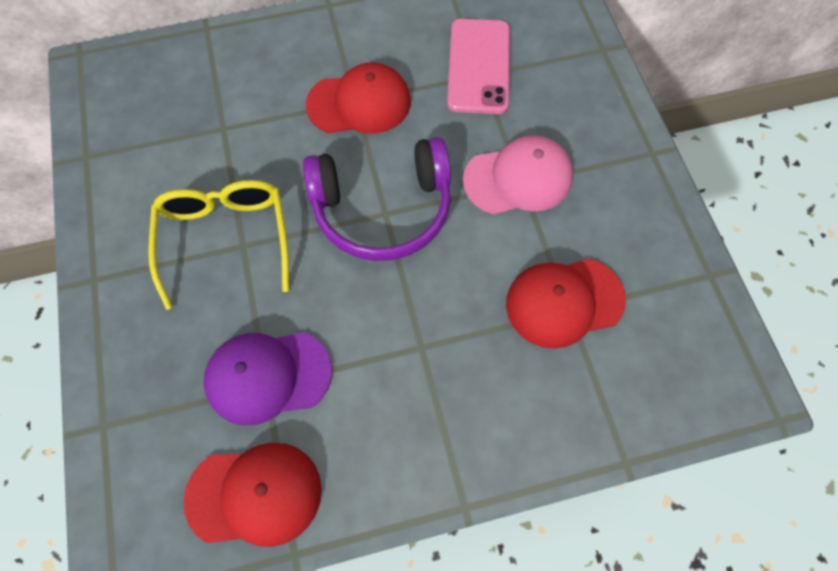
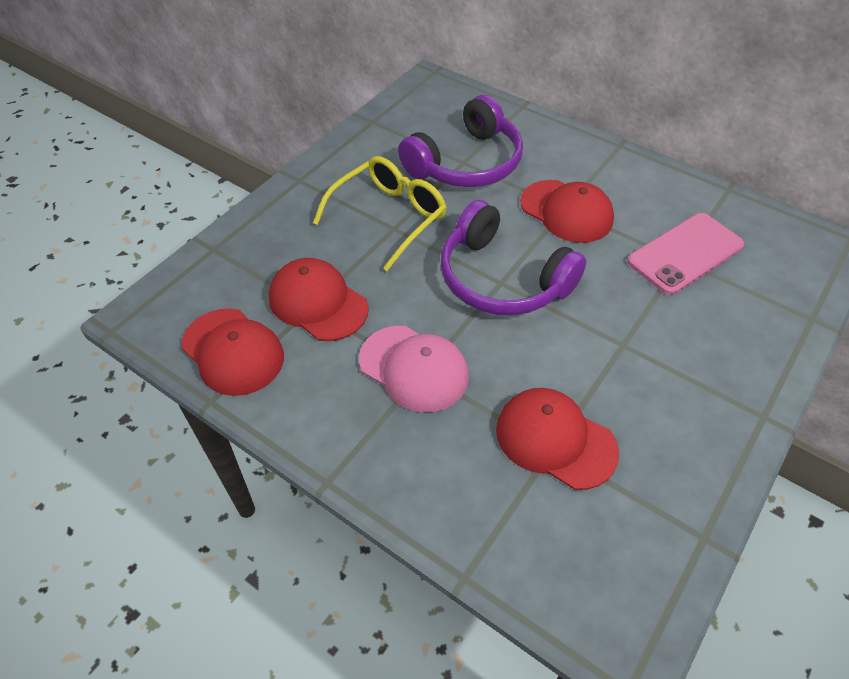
camera: 50 degrees right, 15 degrees down
purple cap [204,332,332,425] -> red cap [269,258,369,341]
pink cap [463,135,573,214] -> pink cap moved to [359,326,469,412]
none -> purple headphones [398,95,523,187]

